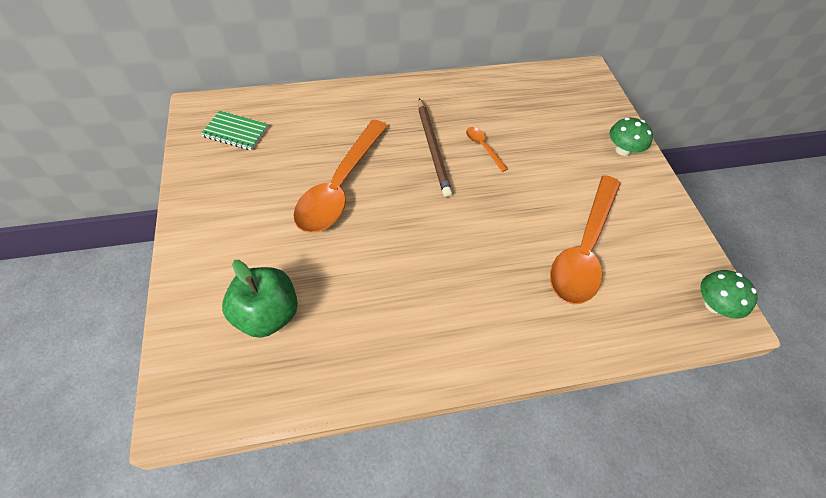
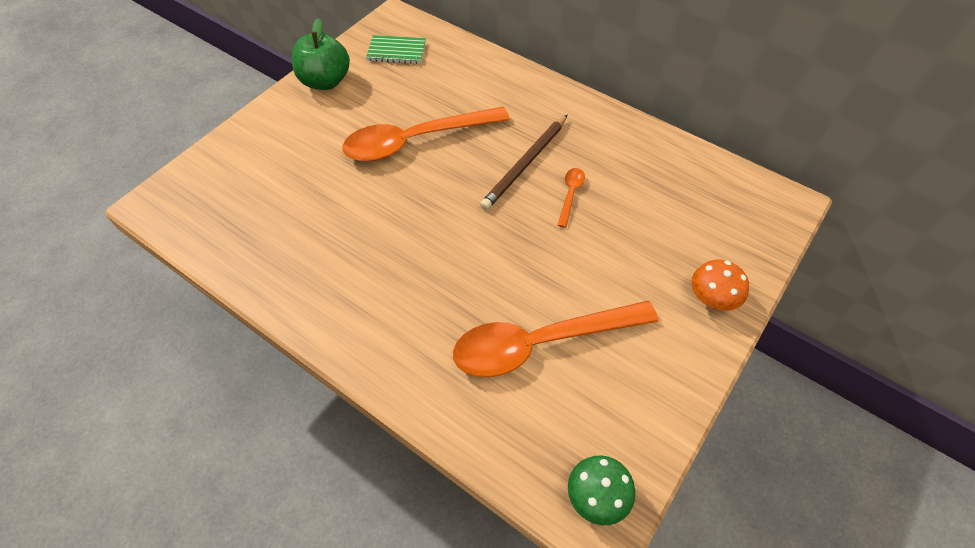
camera: 50 degrees right, 0 degrees up
green notebook [201,111,268,151] -> green notebook turned 60 degrees counterclockwise [366,35,426,64]
green apple [222,260,298,338] -> green apple moved to [292,18,350,90]
green mushroom [609,117,653,156] -> orange mushroom [691,260,749,311]

